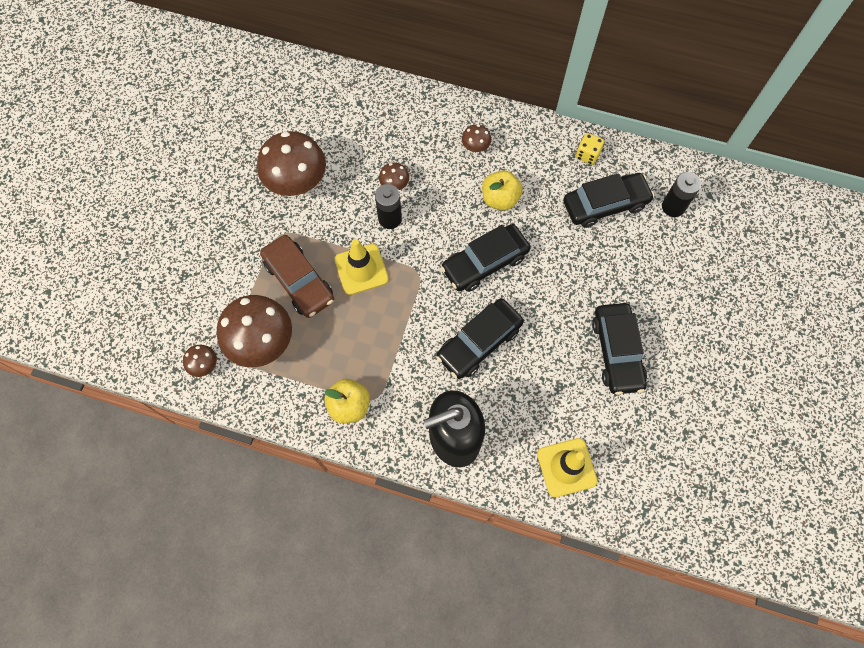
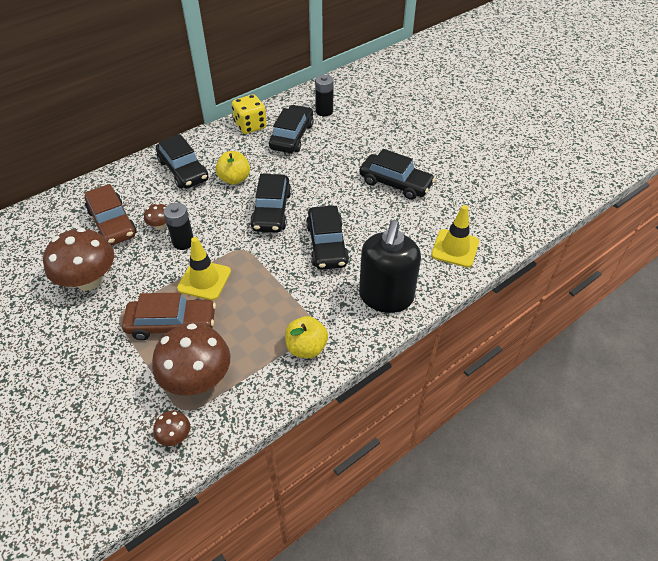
camera: 55 degrees left, 20 degrees down
brown mushroom [462,124,491,152] -> black car [156,134,208,189]
yellow dice [576,133,604,165] -> yellow dice [232,94,267,134], size x1.60
none -> brown car [85,184,137,246]

